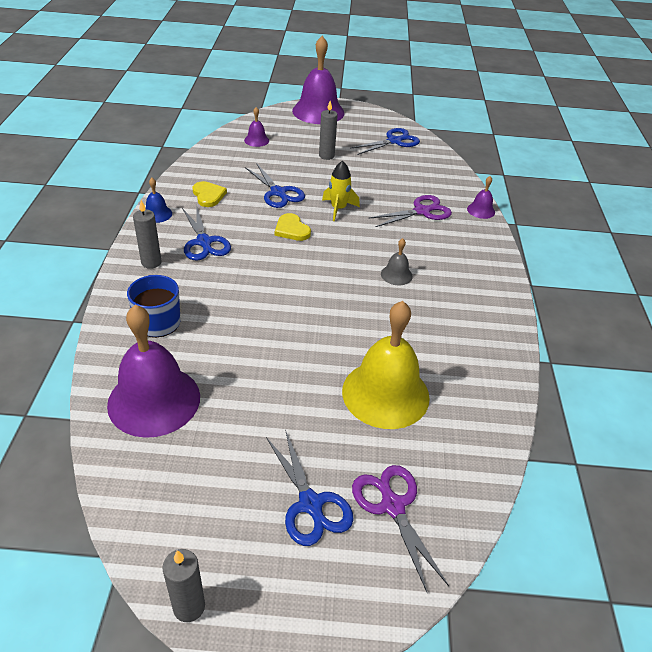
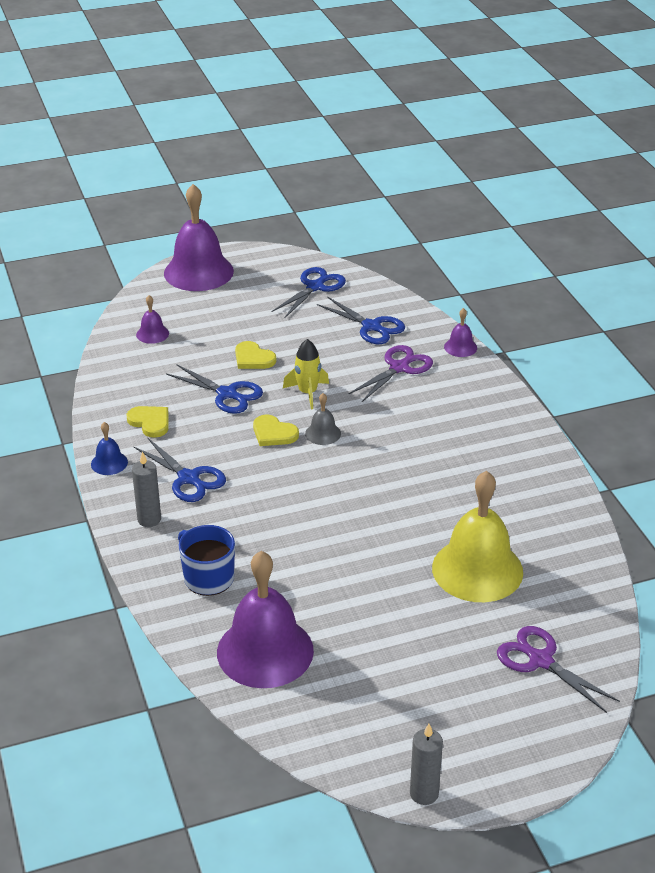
camera: 20 degrees left, 5 degrees down
blue scissors [266,430,354,546] -> blue scissors moved to [317,297,405,344]
grey candle [319,101,338,160] -> none
grey bell [381,238,413,285] -> grey bell moved to [305,393,341,445]
none -> yellow heart [235,341,276,369]

